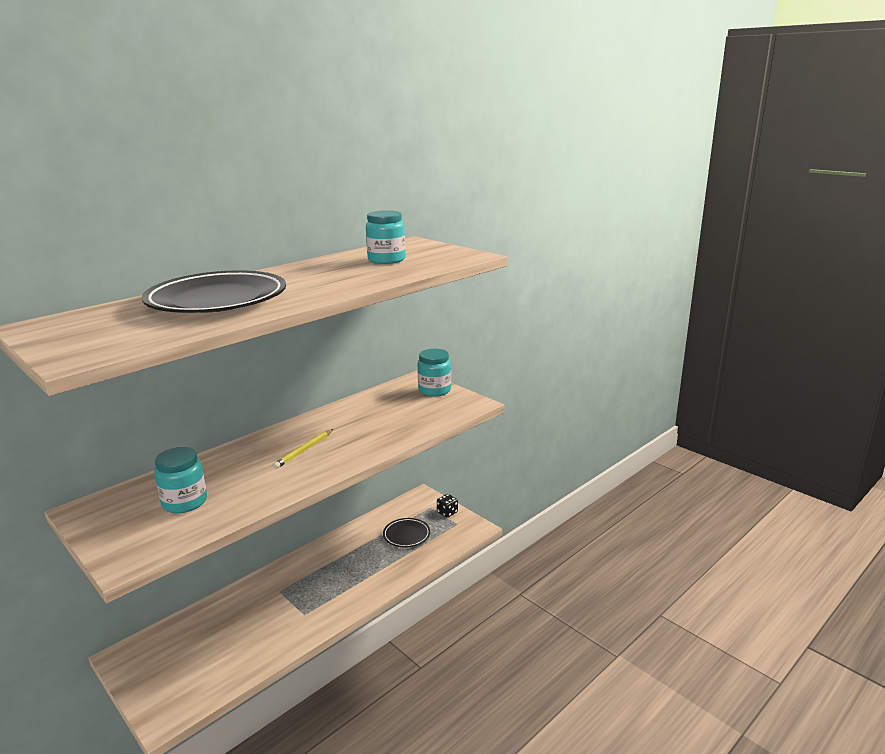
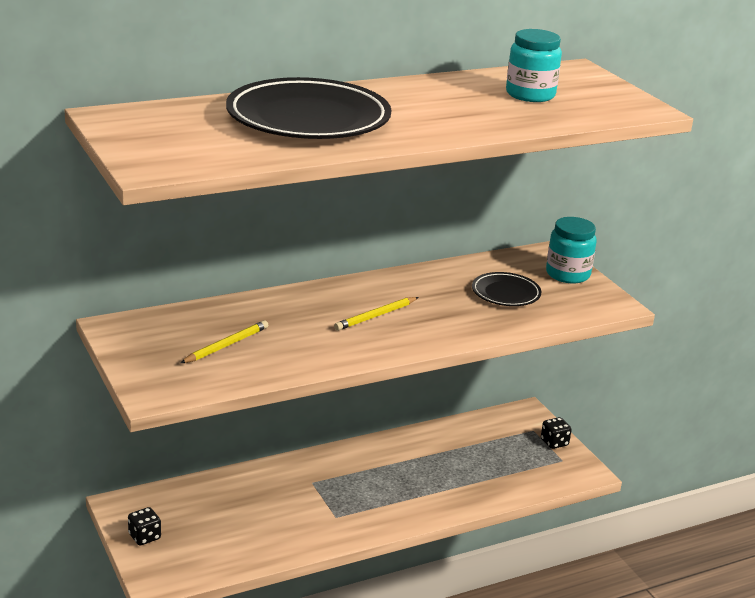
camera: 15 degrees right, 5 degrees up
turquoise jar [154,447,207,513] -> yellow pencil [180,320,268,363]
black plate [383,518,430,547] -> black plate moved to [472,272,541,306]
none -> black dice [128,507,161,545]

